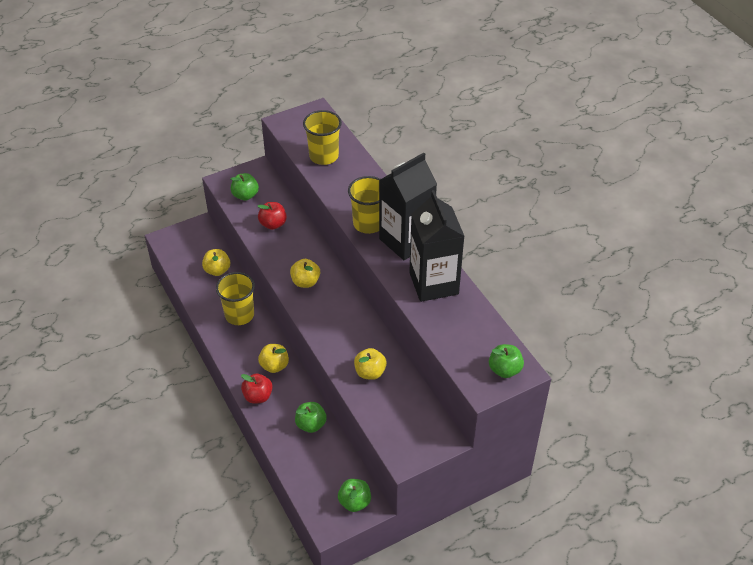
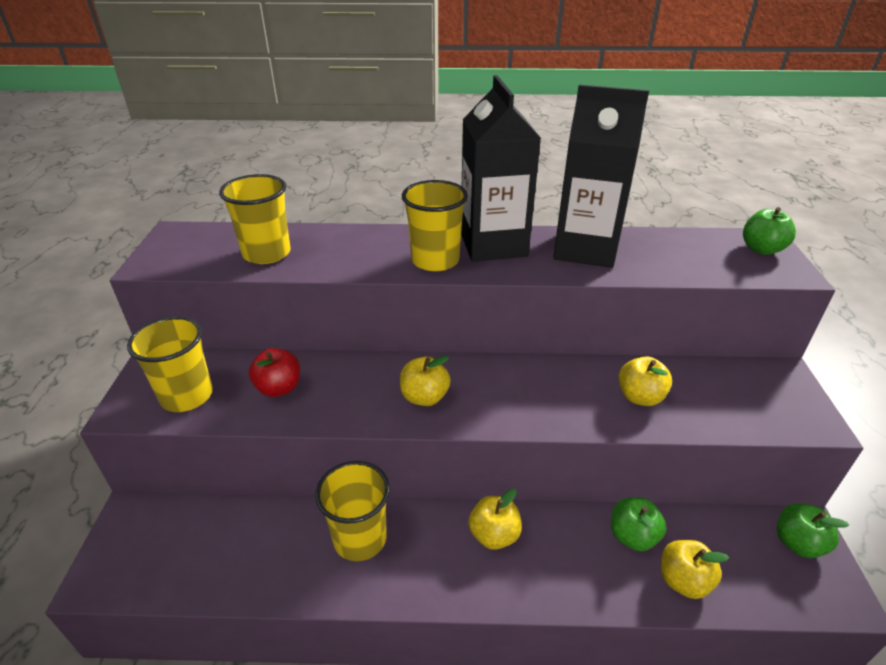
camera: 60 degrees left, 10 degrees down
yellow apple [202,249,230,276] -> yellow apple moved to [661,540,729,599]
green apple [231,173,259,201] -> yellow cup [127,316,213,412]
red apple [241,373,273,404] -> none

